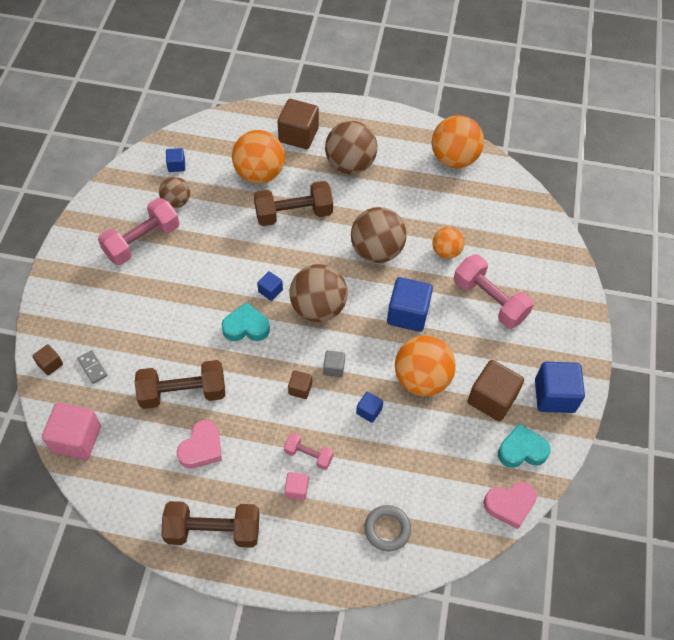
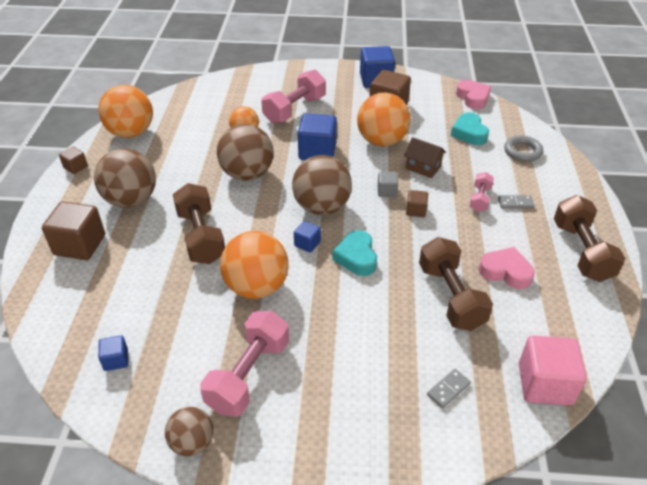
camera: 95 degrees left, 15 degrees down
brown cube [32,344,63,376] -> brown cube moved to [59,147,88,174]
pink dumbbell [98,198,179,265] -> pink dumbbell turned 75 degrees clockwise [200,311,289,417]
brown ball [159,177,190,208] -> brown ball moved to [165,407,213,456]
orange ball [232,130,285,184] -> orange ball moved to [220,231,289,299]
pink cube [285,472,309,500] -> grey domino [498,195,534,208]
blue cube [356,392,383,423] -> brown house [404,137,446,178]
turquoise heart [498,423,550,468] -> turquoise heart moved to [451,112,489,145]

